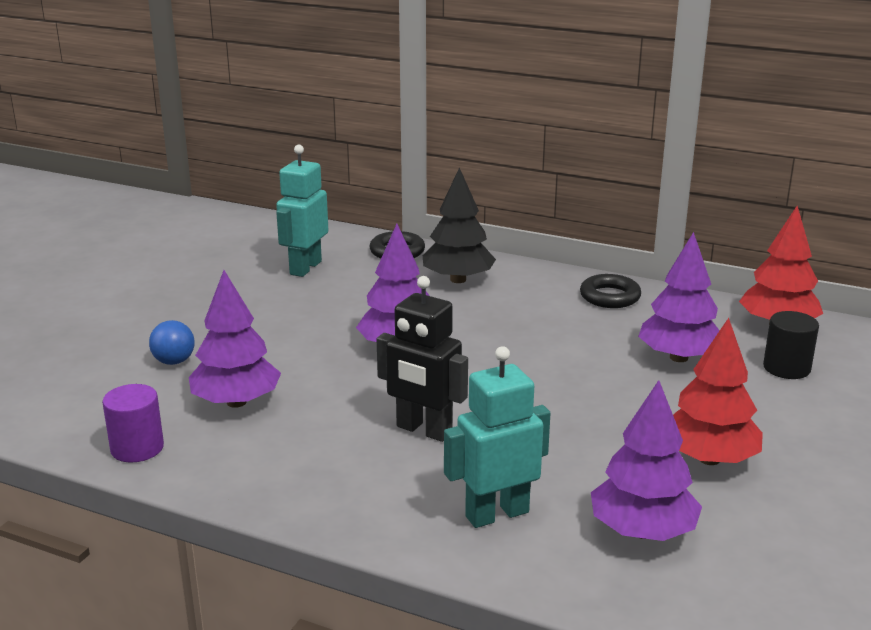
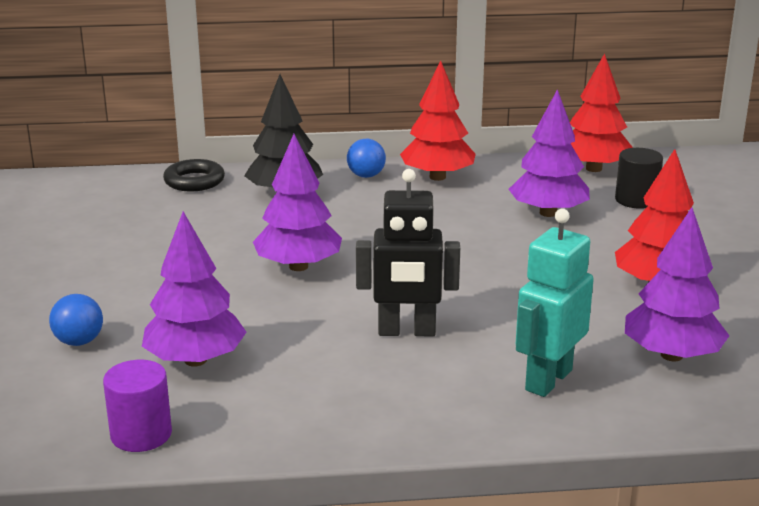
camera: 30 degrees left, 0 degrees up
turquoise robot [276,144,328,277] -> none
black ring [580,274,641,308] -> red tree [400,60,476,181]
none -> blue ball [347,138,386,178]

